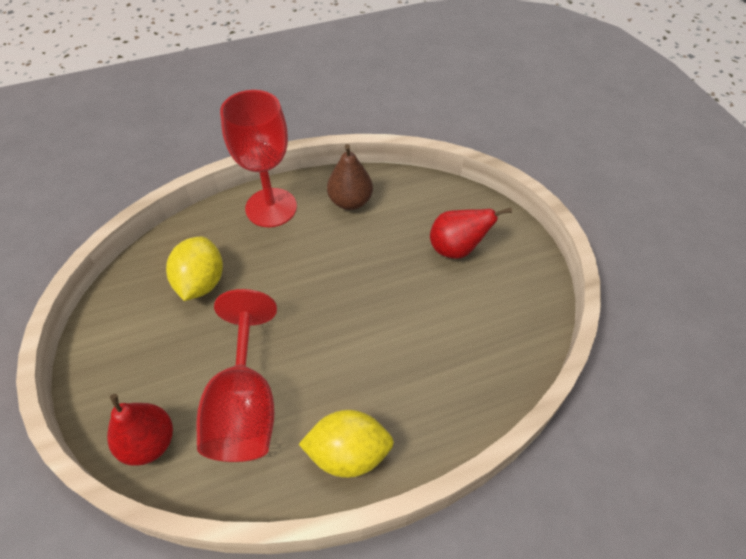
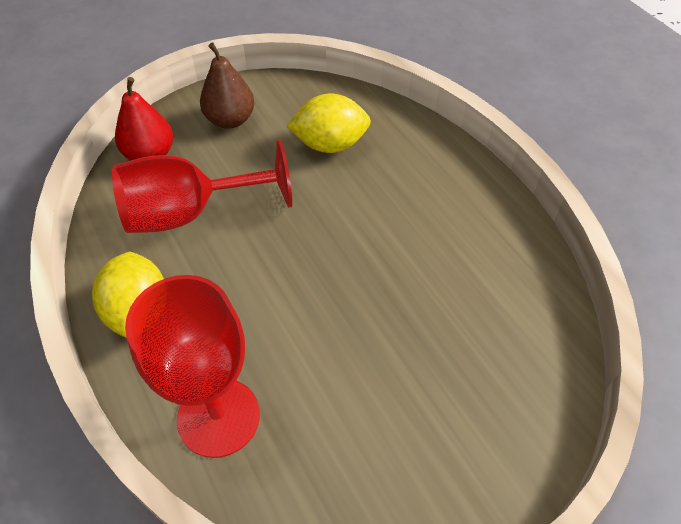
camera: 80 degrees right, 0 degrees up
red goblet [220,90,297,227] -> red goblet moved to [125,275,260,458]
brown pear [327,144,373,210] -> brown pear moved to [200,43,254,129]
red pear [430,208,512,259] -> none

